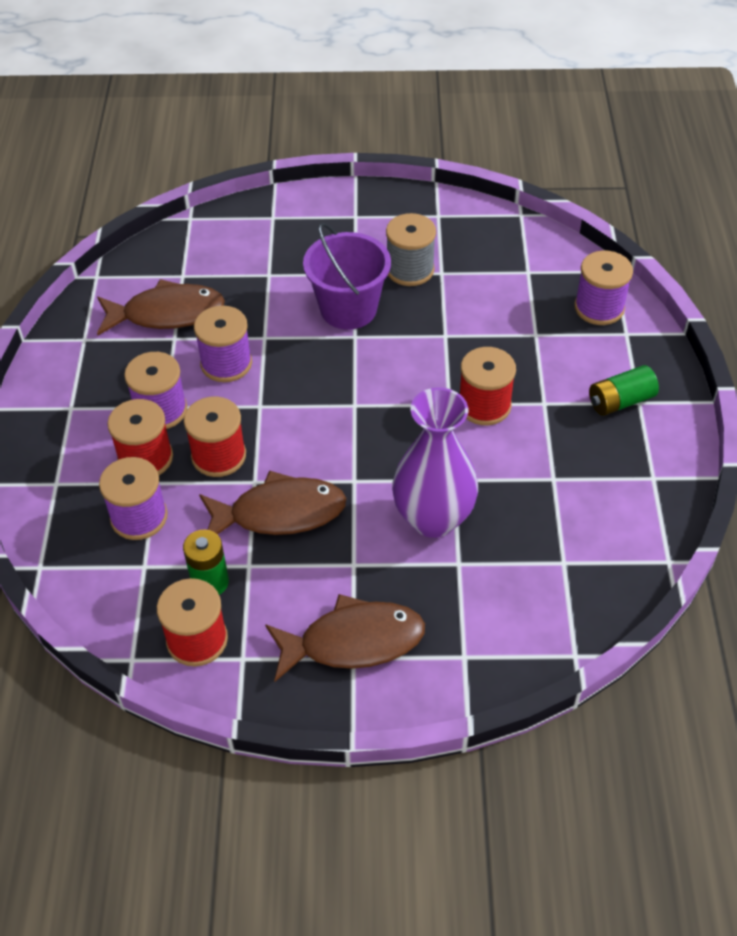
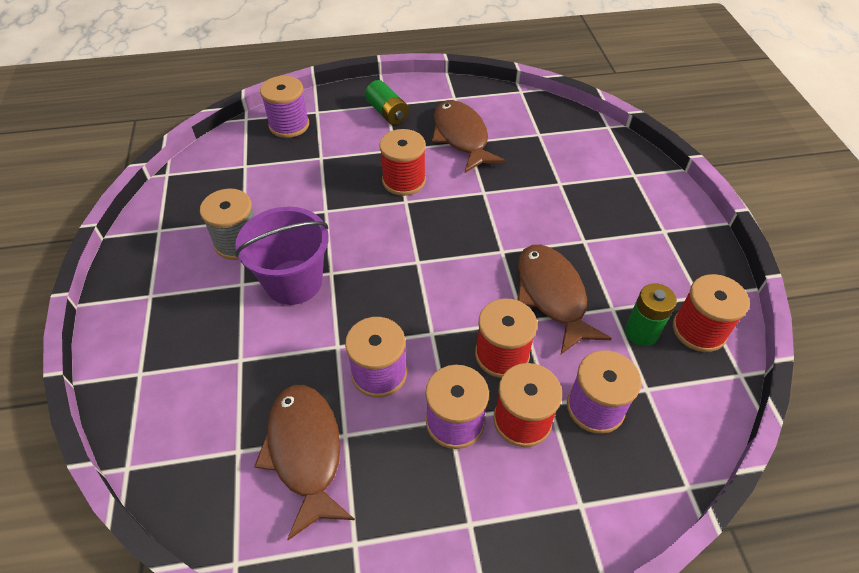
camera: 100 degrees left, 0 degrees up
brown fish [265,594,425,682] -> brown fish moved to [432,100,506,173]
purple vase [392,387,478,538] -> none

